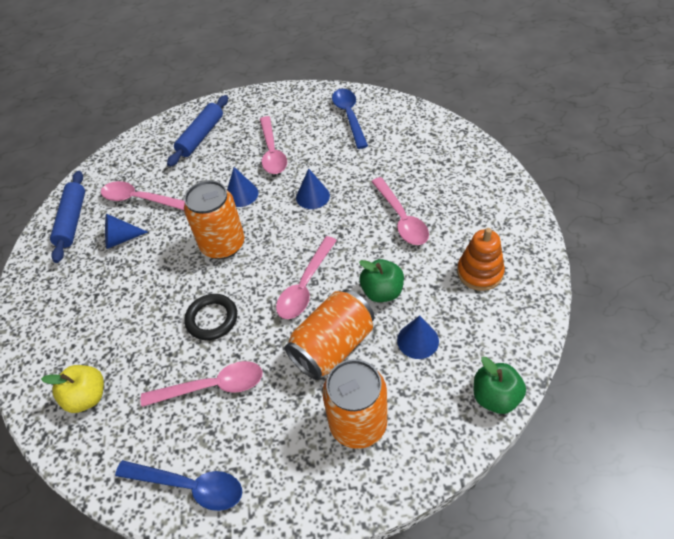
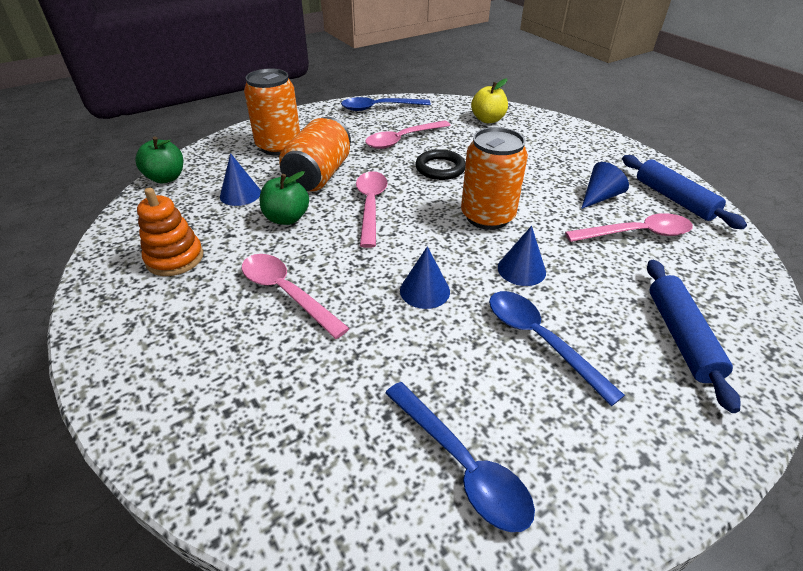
camera: 150 degrees right, 10 degrees down
pink spoon [260,116,287,174] -> blue spoon [489,291,625,406]

